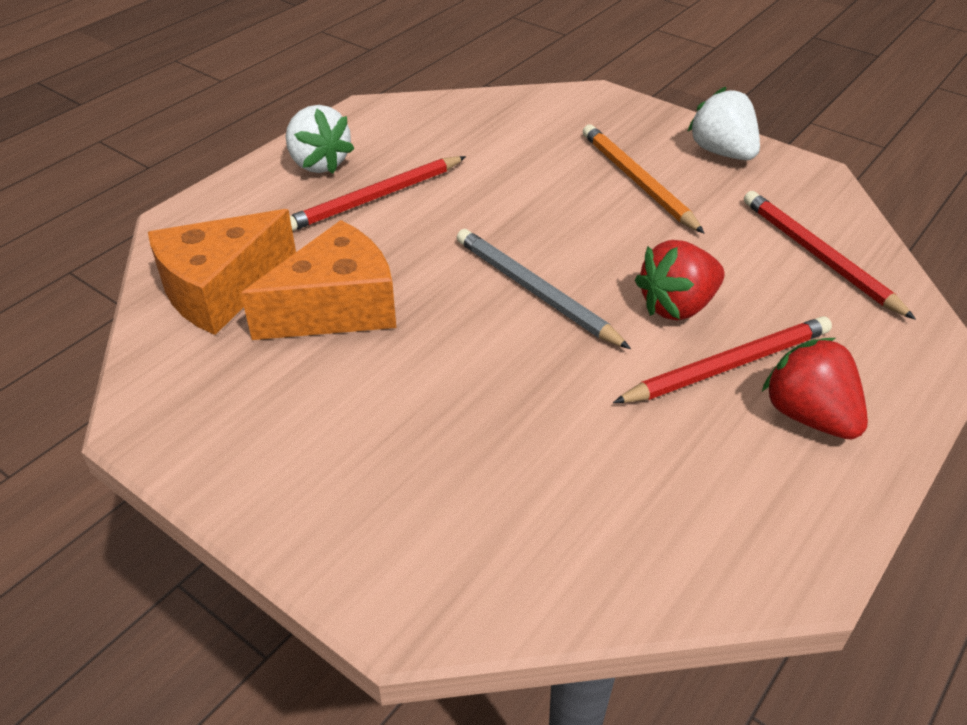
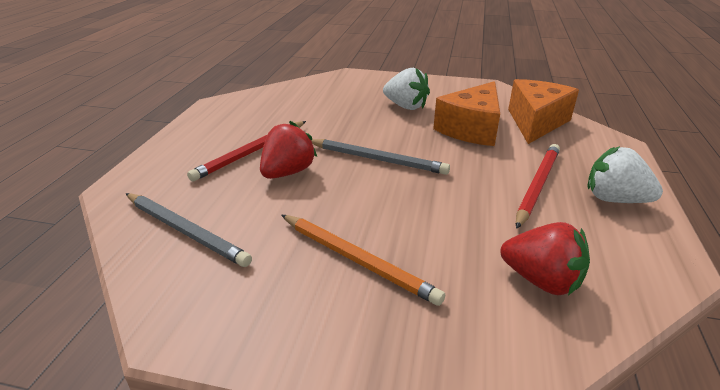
camera: 155 degrees right, 10 degrees down
white strawberry [687,87,760,160] -> white strawberry moved to [383,68,430,110]
red pencil [744,191,916,320] -> grey pencil [125,193,252,267]
red strawberry [762,338,868,440] -> red strawberry moved to [500,222,590,295]

